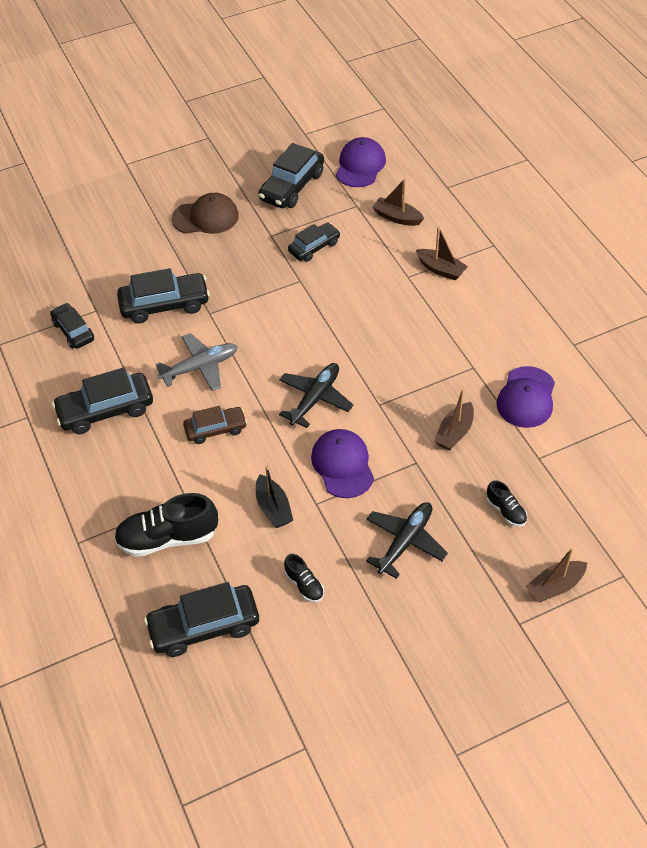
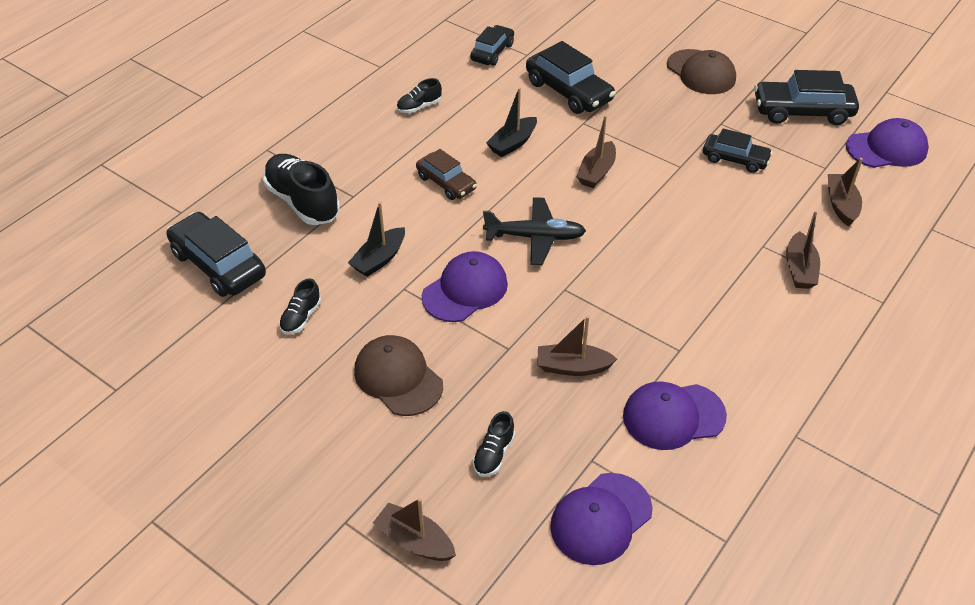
camera: 60 degrees right, 5 degrees down
black car [52,367,153,434] -> black shoe [397,78,442,113]
grey plane [156,333,238,391] -> black boat [486,88,537,157]
black plane [366,502,448,579] -> brown cap [354,335,443,416]
none -> purple cap [550,473,653,565]
none -> brown boat [577,115,616,188]

